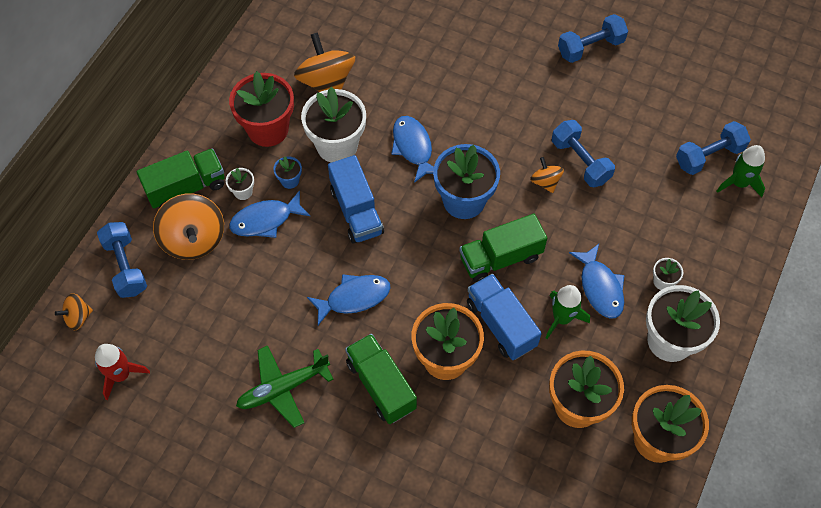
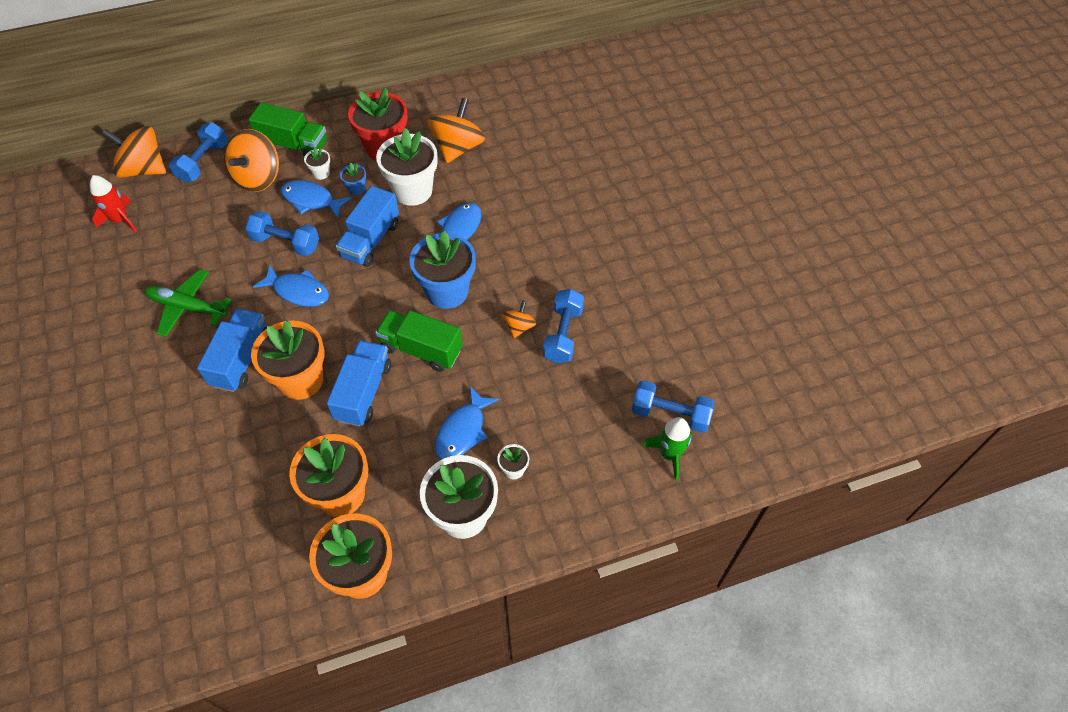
camera: 45 degrees right, 5 degrees down
orange spinning top [55,293,93,330] -> orange spinning top [101,126,166,178], size x1.93
green truck [345,334,417,424] -> blue truck [197,309,267,392]
green rocket [546,285,590,339] -> none
blue dumbbell [558,14,628,63] -> blue dumbbell moved to [245,211,319,256]

